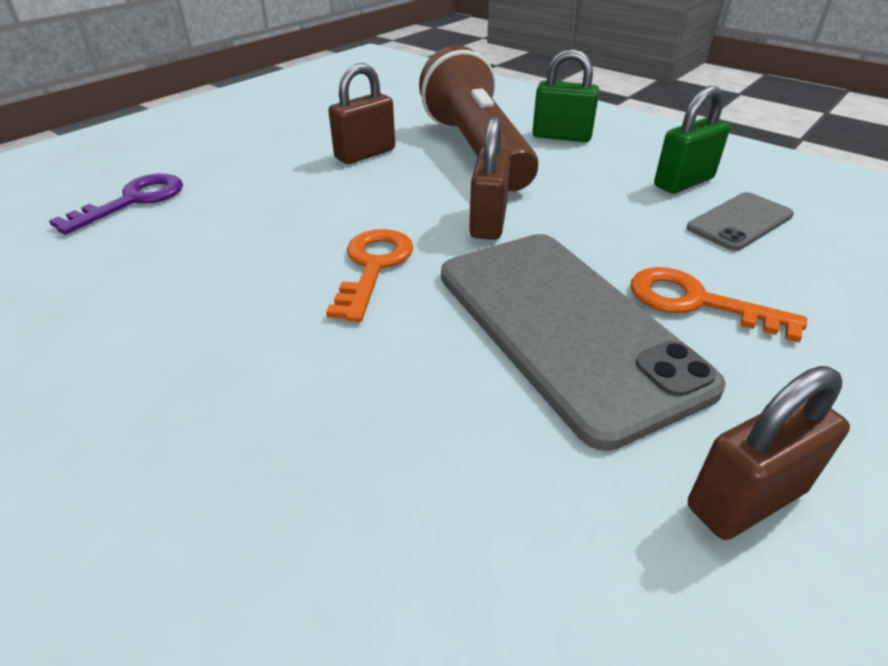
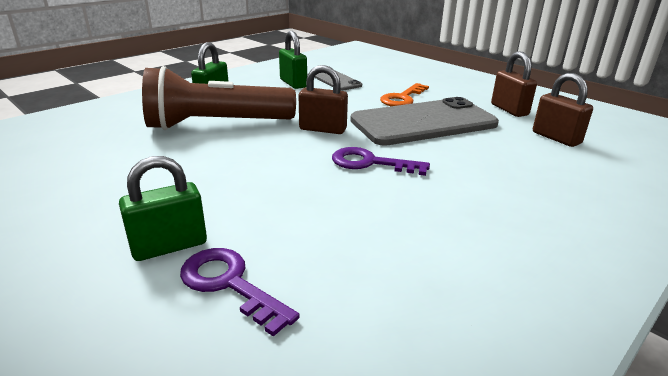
camera: 85 degrees left, 10 degrees down
orange key [326,229,413,322] -> purple key [332,147,430,176]
brown padlock [328,63,395,164] -> brown padlock moved to [533,73,593,147]
none -> green padlock [119,156,207,261]

